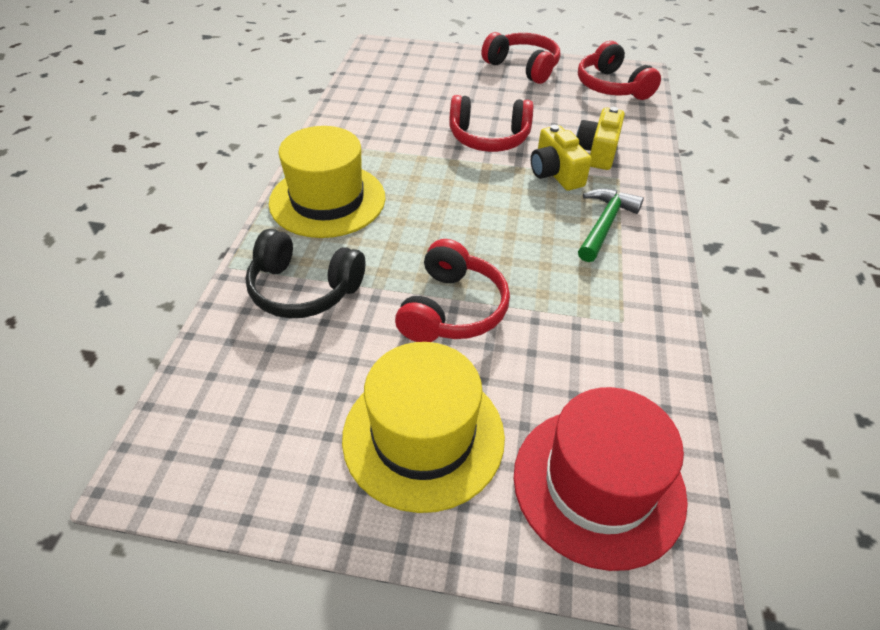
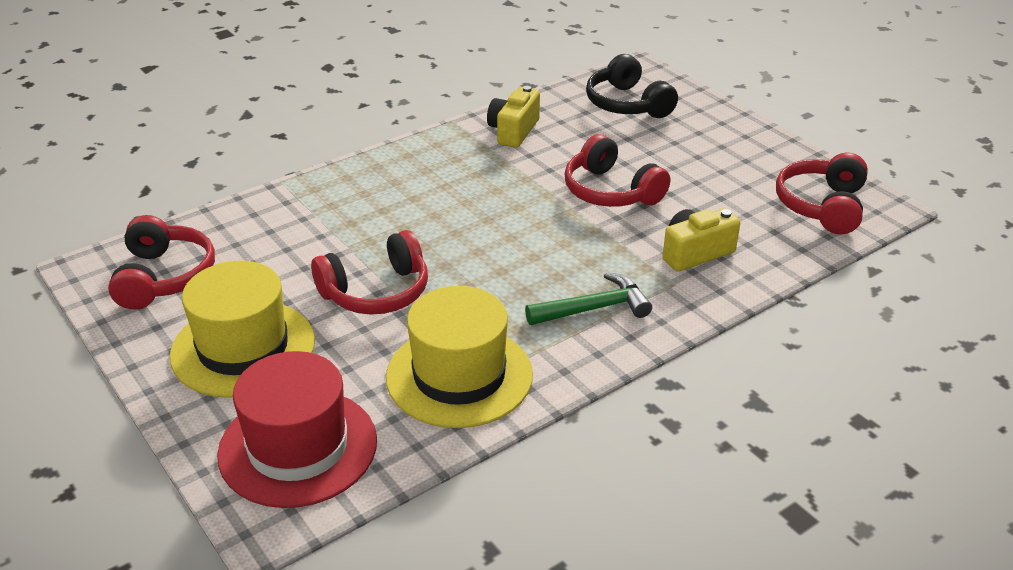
camera: 45 degrees right, 10 degrees down
black headphones [245,229,365,318] -> black headphones moved to [586,54,678,118]
yellow hat [269,126,385,238] -> yellow hat moved to [386,286,533,428]
red headphones [481,32,560,84] -> red headphones moved to [108,215,215,309]
yellow camera [531,125,592,191] -> yellow camera moved to [487,86,540,148]

